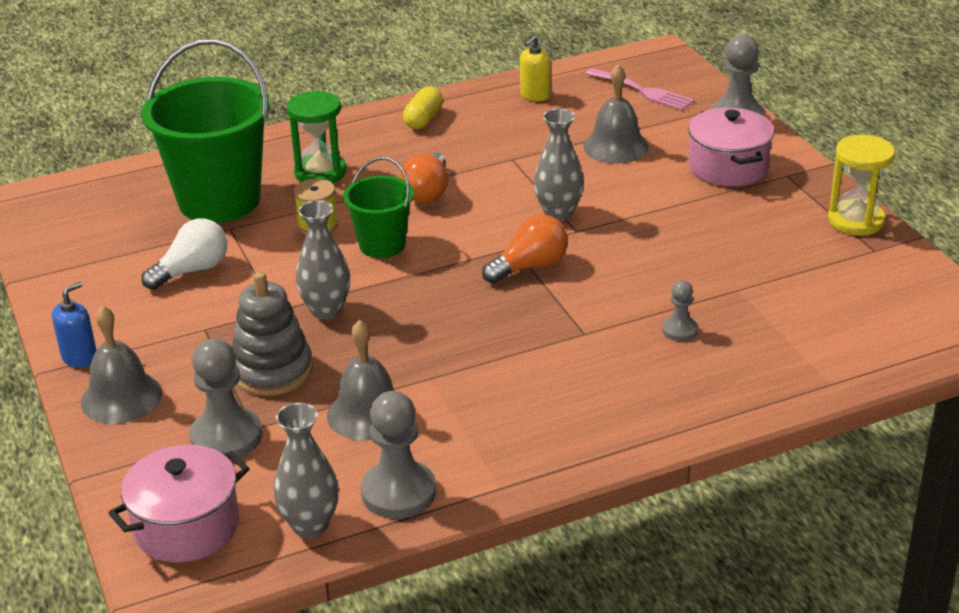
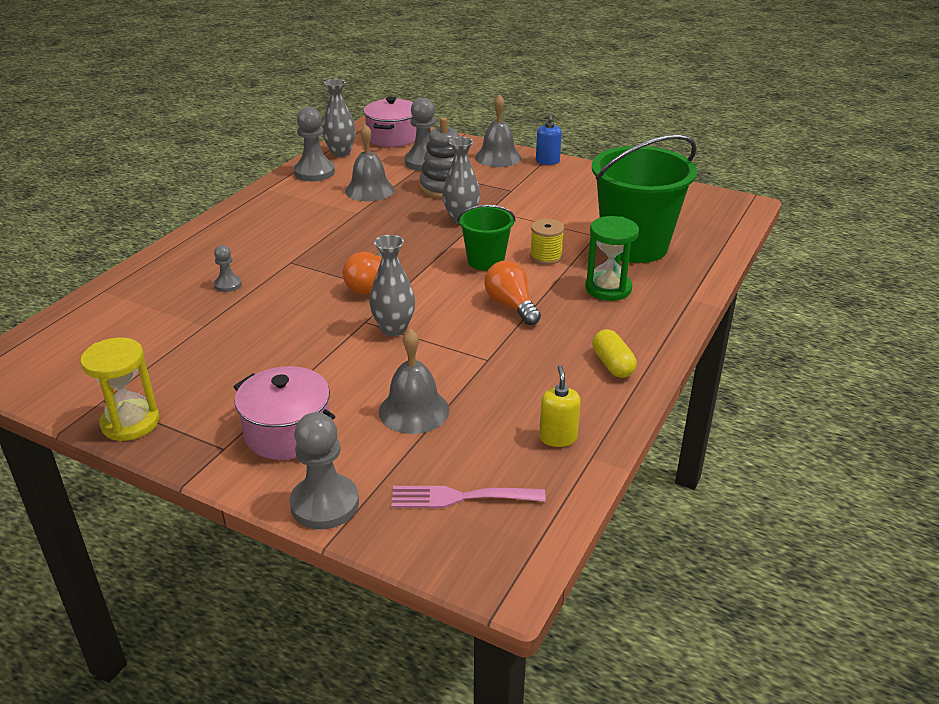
camera: 140 degrees right, 0 degrees up
white light bulb [142,218,227,290] -> none

